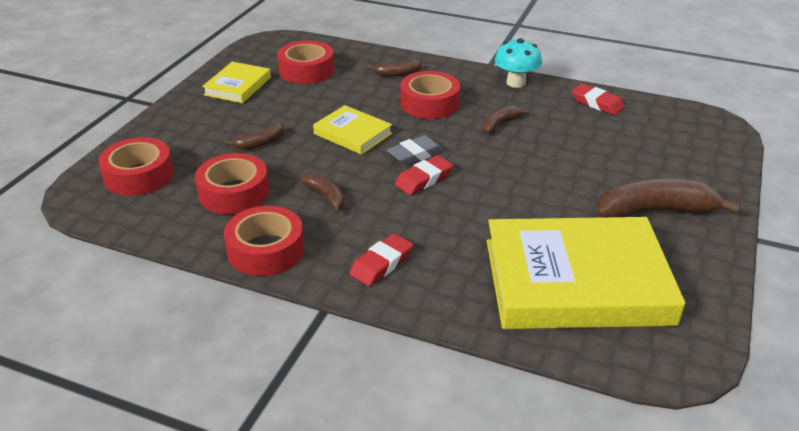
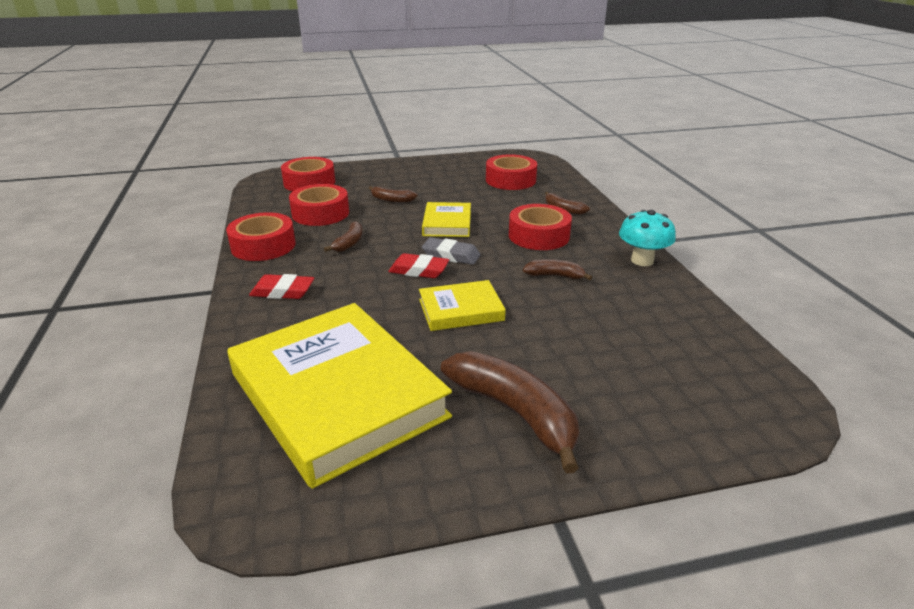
camera: 55 degrees right, 5 degrees down
yellow book [202,62,271,103] -> yellow book moved to [419,280,506,331]
red eraser [572,84,625,115] -> none

